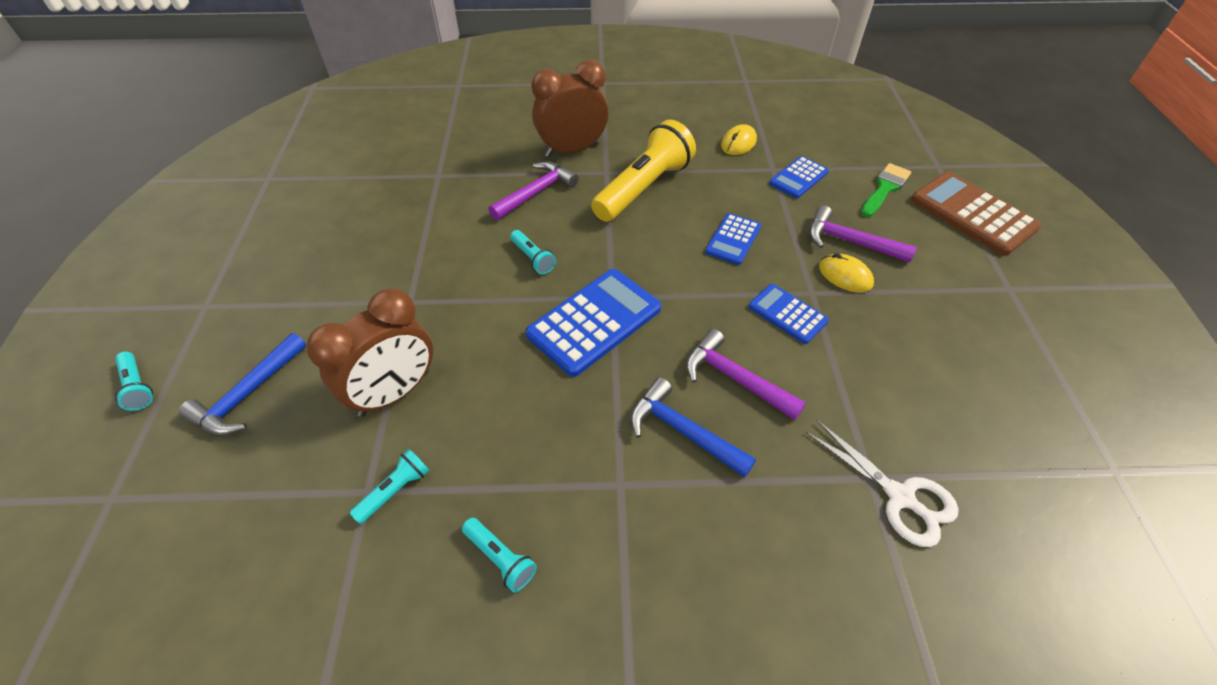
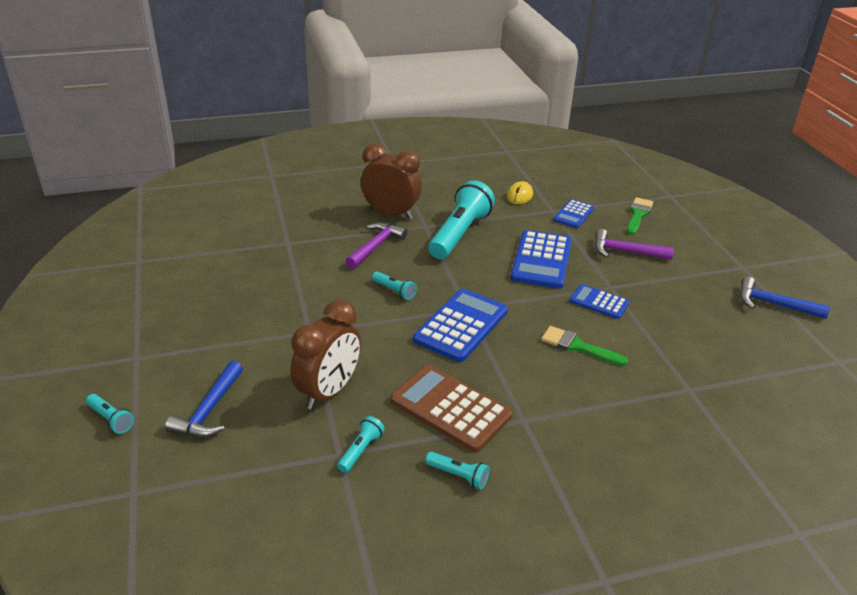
camera: 15 degrees left, 15 degrees down
brown clock [531,60,608,157] -> brown clock turned 60 degrees clockwise [361,143,422,219]
yellow flashlight [591,120,696,222] -> turquoise flashlight [428,180,495,259]
blue hammer [630,377,756,478] -> blue hammer moved to [740,276,830,319]
purple hammer [686,329,806,420] -> green brush [541,326,628,366]
blue calculator [705,213,761,265] -> blue calculator [510,230,572,289], size x1.75
white scissors [805,420,959,547] -> none
yellow mouse [819,253,874,292] -> none
brown calculator [911,172,1042,256] -> brown calculator moved to [390,365,512,452]

